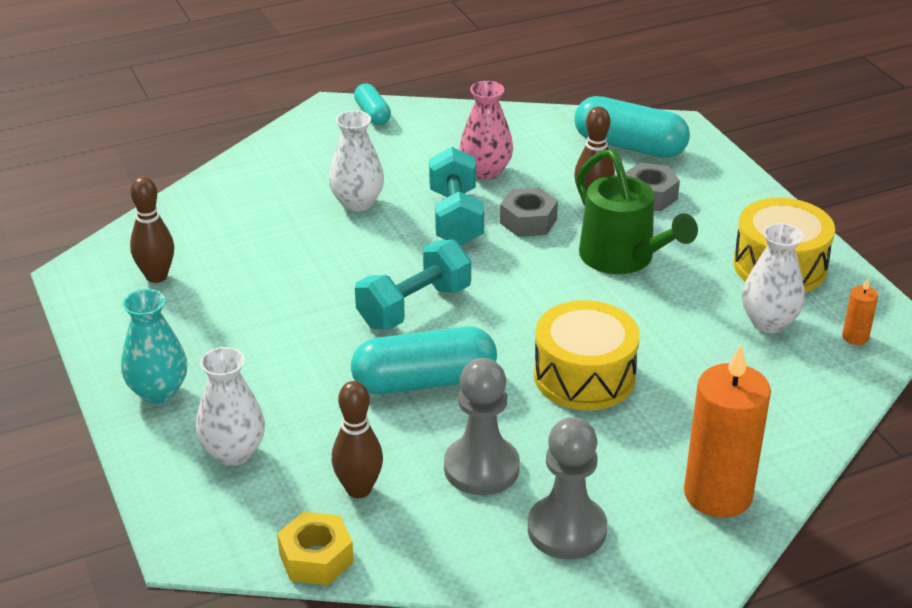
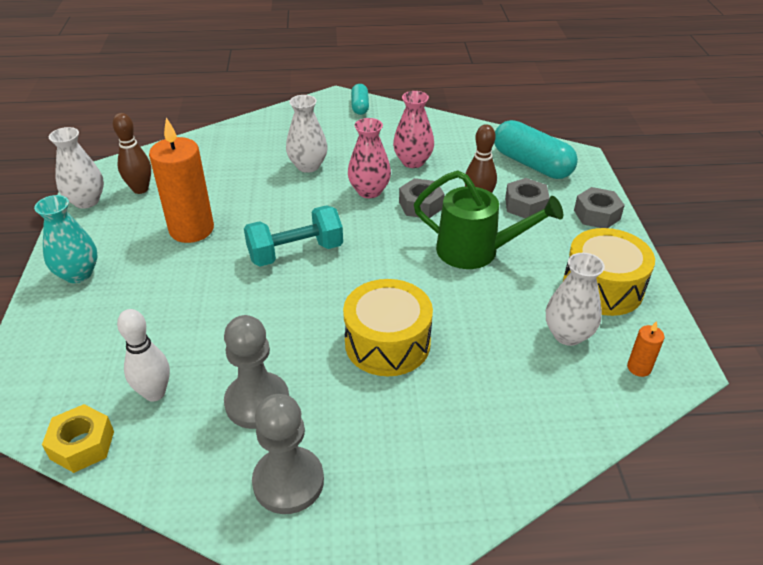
camera: 20 degrees right, 5 degrees up
white vase [196,347,265,466] -> white vase moved to [49,127,104,209]
brown bowling pin [331,381,383,498] -> white bowling pin [117,309,170,402]
turquoise capsule [351,326,497,394] -> none
turquoise dumbbell [429,147,484,246] -> pink vase [348,118,391,198]
green watering can [576,149,698,274] -> green watering can turned 60 degrees counterclockwise [414,170,563,269]
orange candle [684,344,771,518] -> orange candle moved to [149,118,214,243]
none -> grey nut [574,187,625,228]

